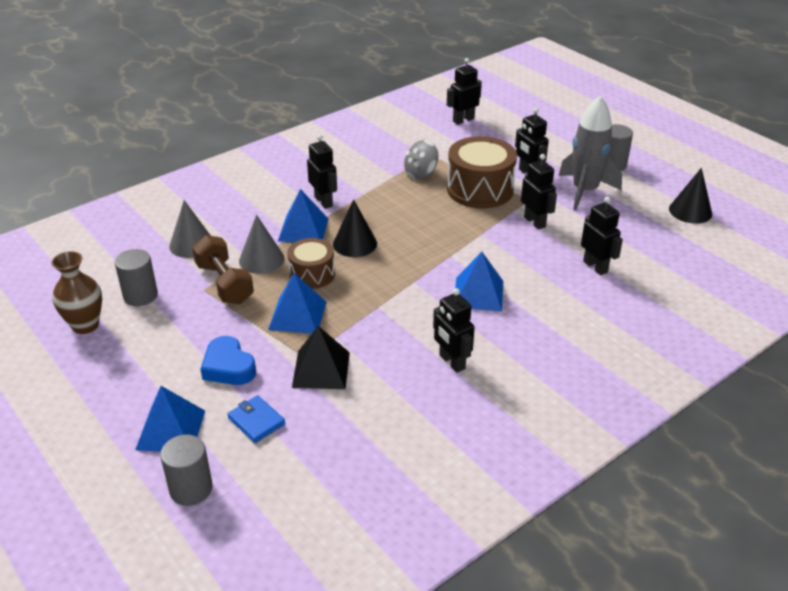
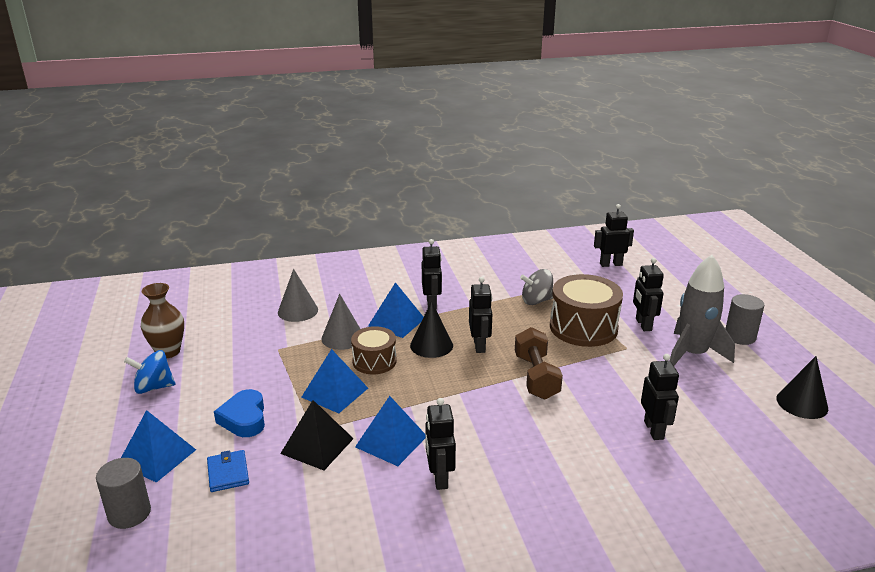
camera: 25 degrees right, 10 degrees down
grey cylinder [115,249,158,306] -> none
brown dumbbell [192,235,254,304] -> brown dumbbell moved to [515,327,563,400]
blue pyramid [455,252,503,311] -> blue pyramid moved to [355,396,426,466]
black robot [521,154,557,230] -> black robot moved to [469,277,492,353]
none -> blue spinning top [124,350,175,394]

